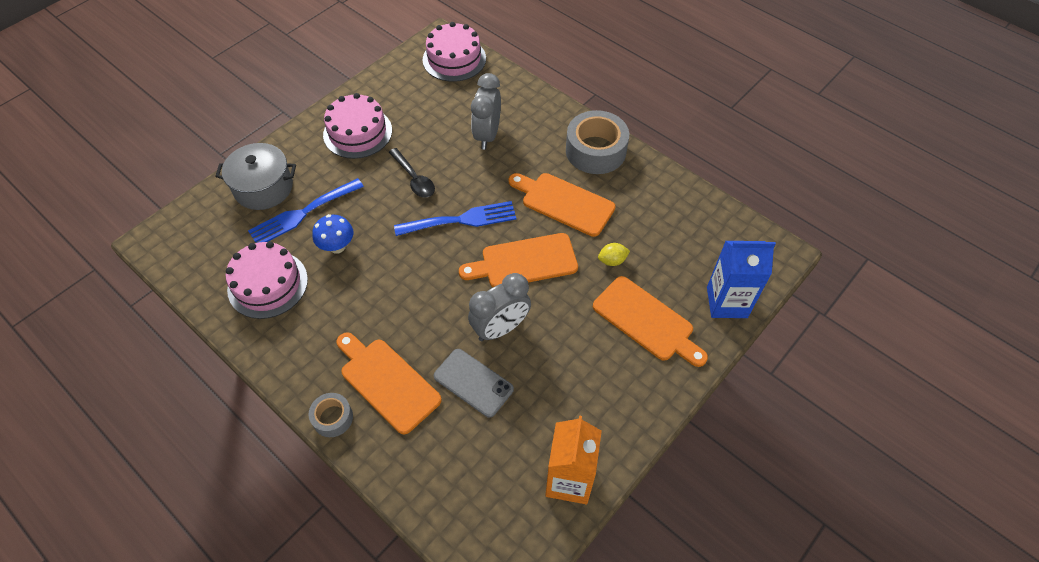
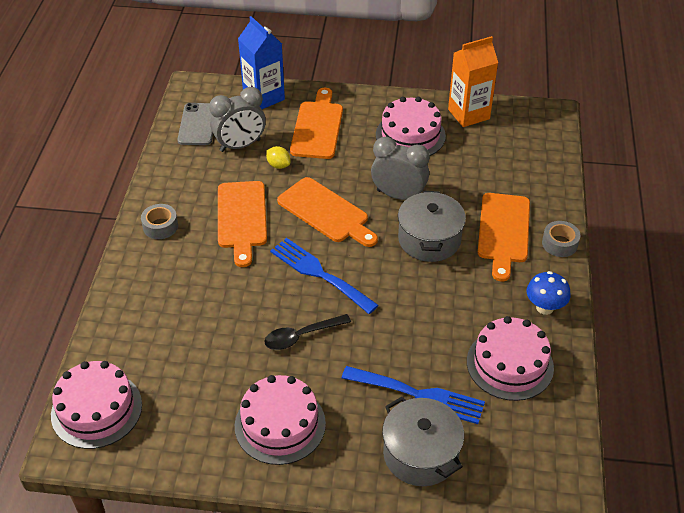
camera: 125 degrees left, 10 degrees down
blue mushroom [312,214,353,254] -> blue mushroom moved to [527,271,570,315]
black spoon [389,148,435,197] -> black spoon turned 135 degrees counterclockwise [264,314,351,350]
grey phone [434,349,514,417] -> grey phone moved to [177,103,213,145]
grey clock [471,73,501,150] -> grey clock moved to [209,87,266,152]
grey tape [566,110,629,174] -> grey tape [141,204,178,239], size x0.53
none -> pink cake [376,97,446,156]
none -> grey pot [398,191,466,262]

